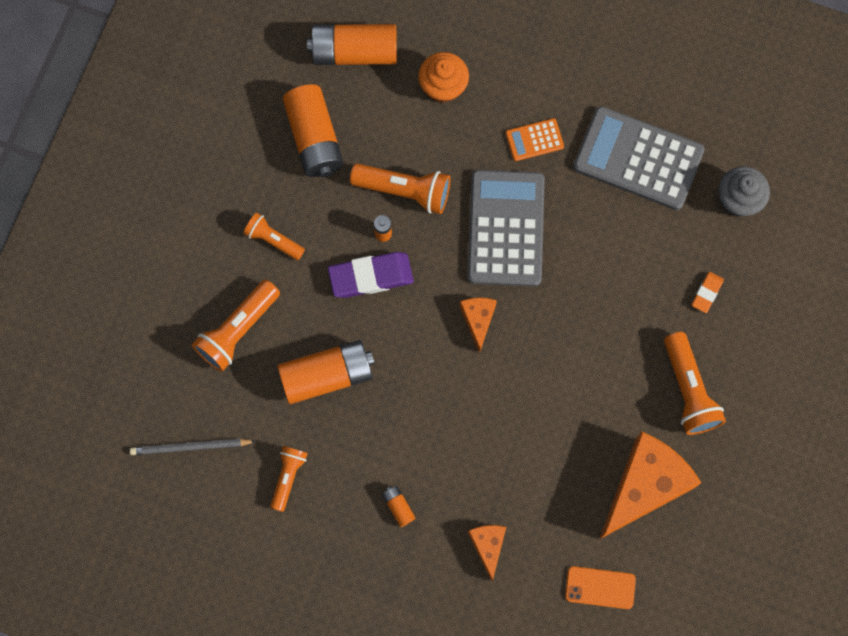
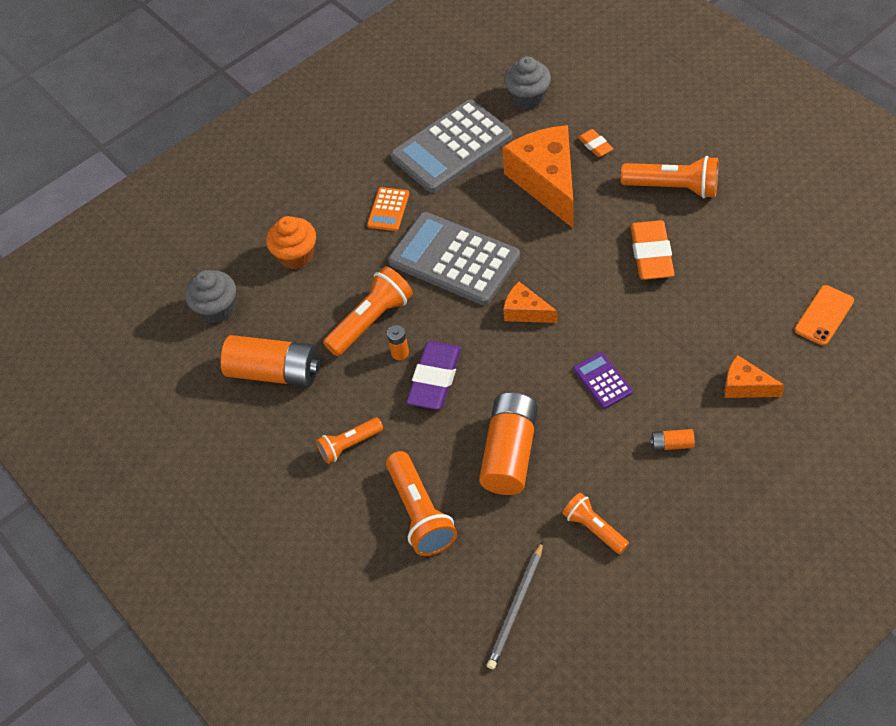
camera: 55 degrees left, 20 degrees down
orange battery [307,24,397,65] -> grey cupcake [185,270,236,323]
orange cheese [600,431,701,539] -> orange cheese moved to [502,125,573,228]
none -> purple calculator [573,352,633,409]
none -> orange eraser [630,220,675,280]

